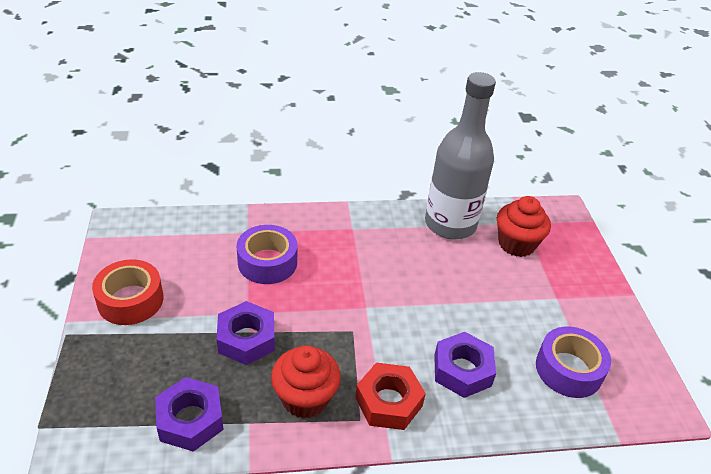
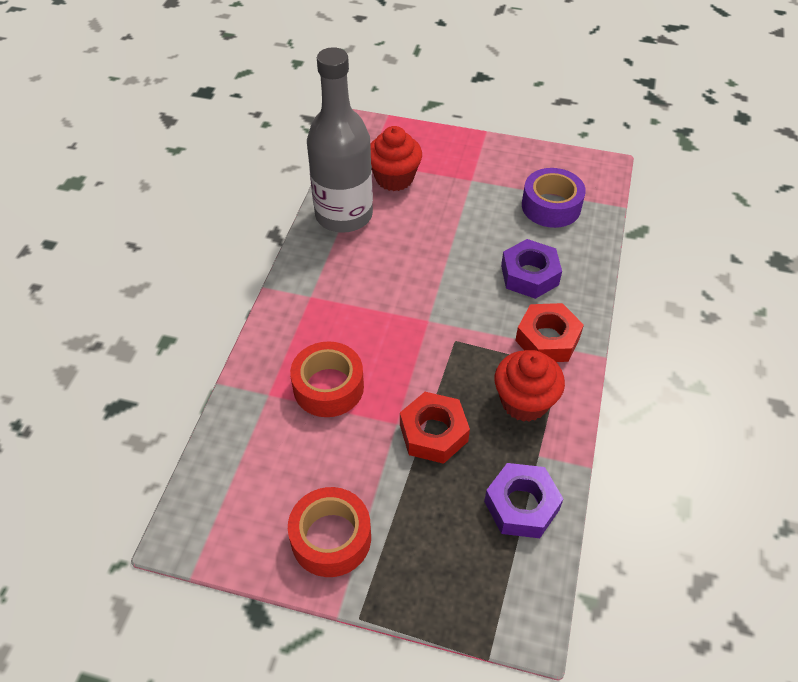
camera: 65 degrees left, 10 degrees up
purple nut [217,301,275,365] -> red nut [400,392,470,464]
purple tape [237,225,297,284] -> red tape [290,341,364,417]

